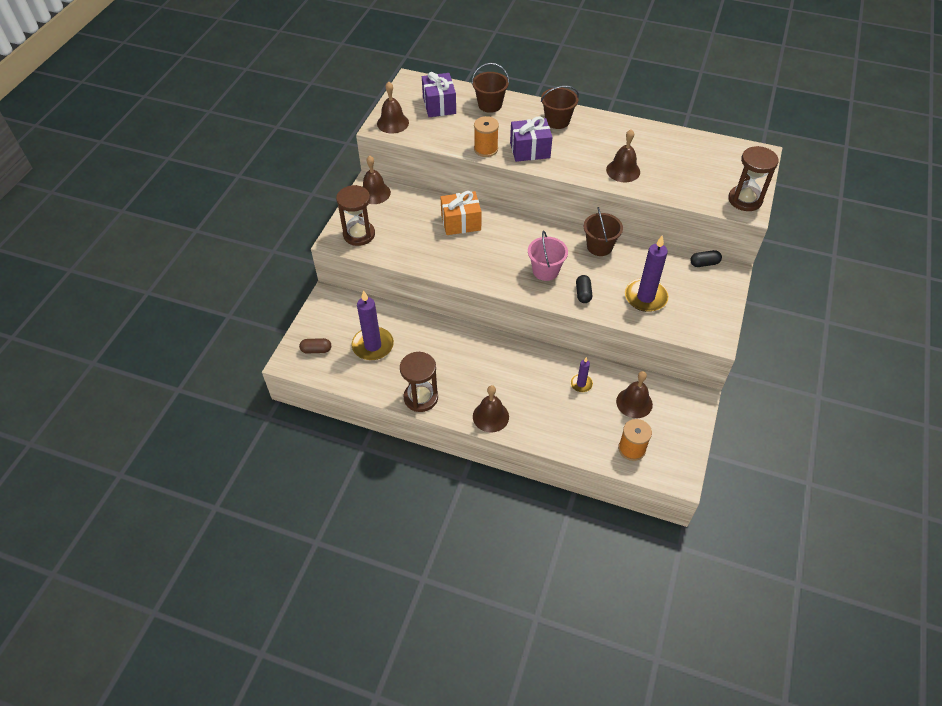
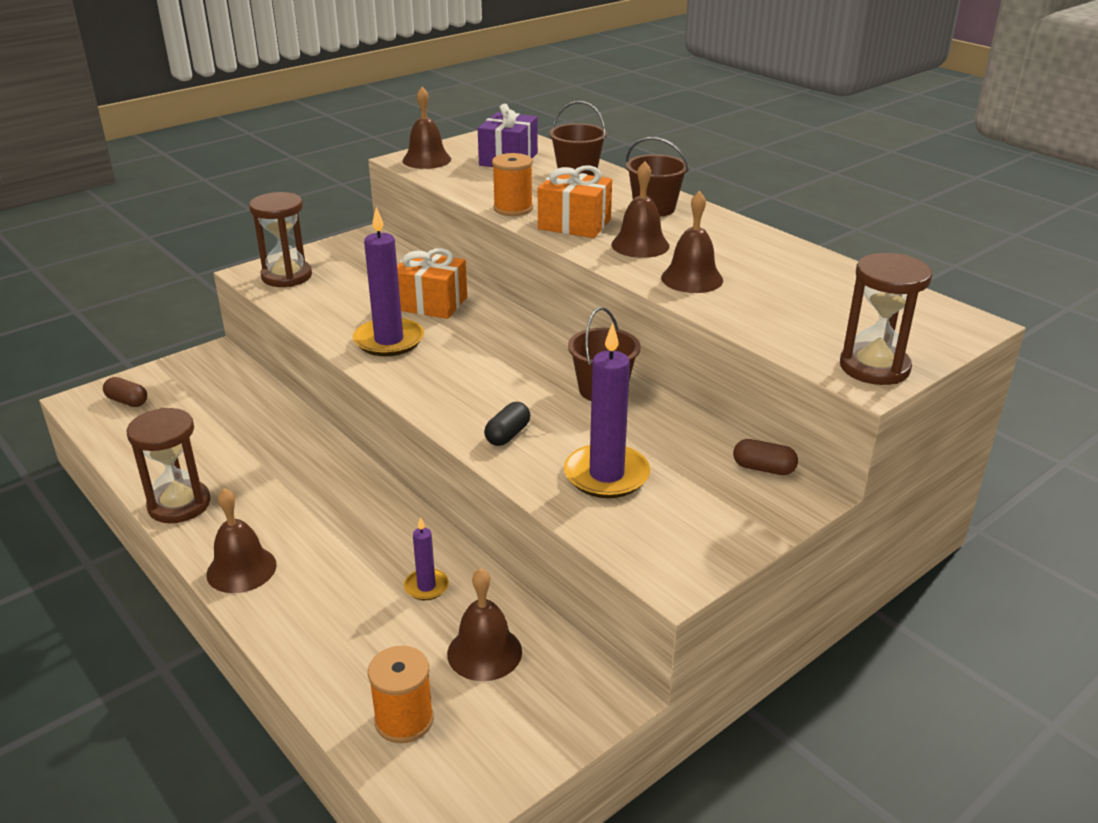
camera: 30 degrees right, 20 degrees down
purple candle [351,290,394,360] -> purple candle moved to [353,207,424,356]
brown bell [363,155,391,204] -> brown bell moved to [612,161,670,258]
purple gift [510,116,552,162] -> orange gift [538,165,612,238]
pink bucket [528,230,568,281] -> none
black capsule [690,250,722,267] -> brown capsule [733,439,798,475]

